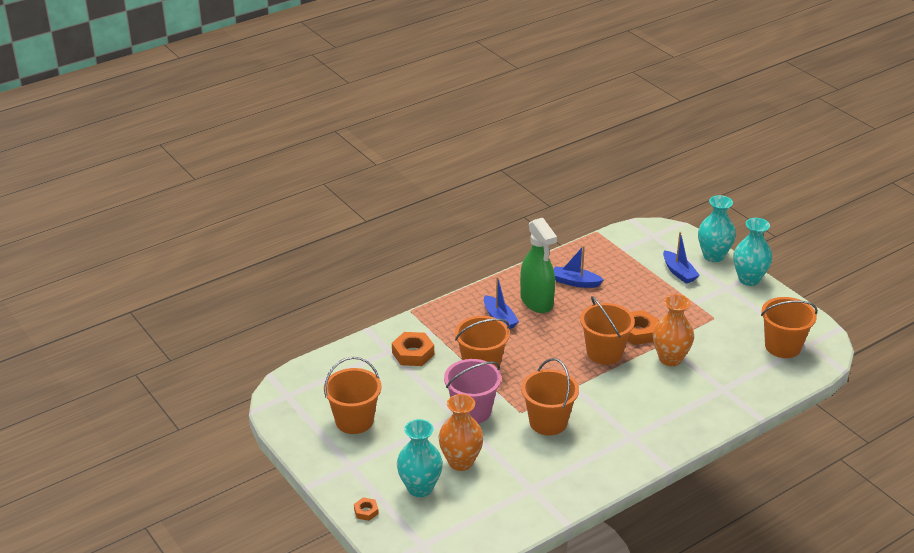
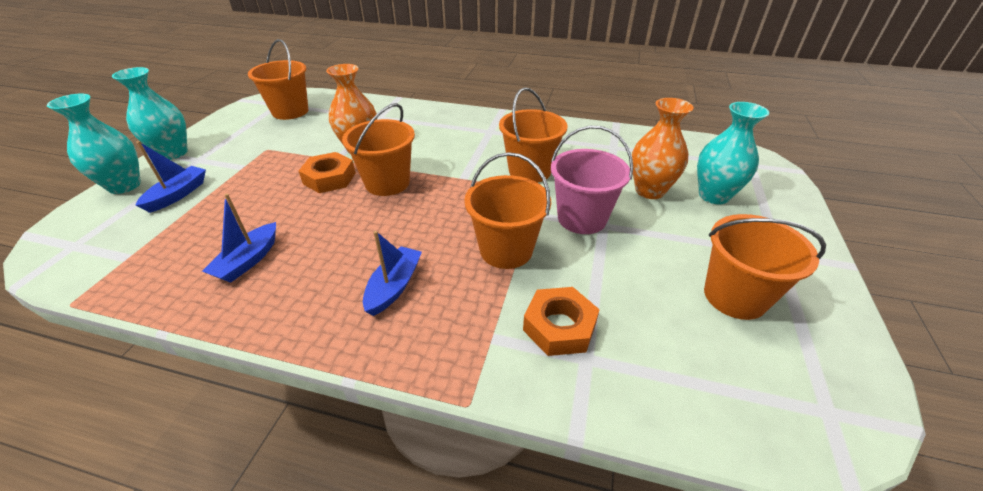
camera: 130 degrees left, 5 degrees up
orange nut [354,497,379,521] -> none
green spray bottle [520,218,557,313] -> none
blue boat [554,245,604,288] -> blue boat turned 45 degrees clockwise [202,194,276,283]

